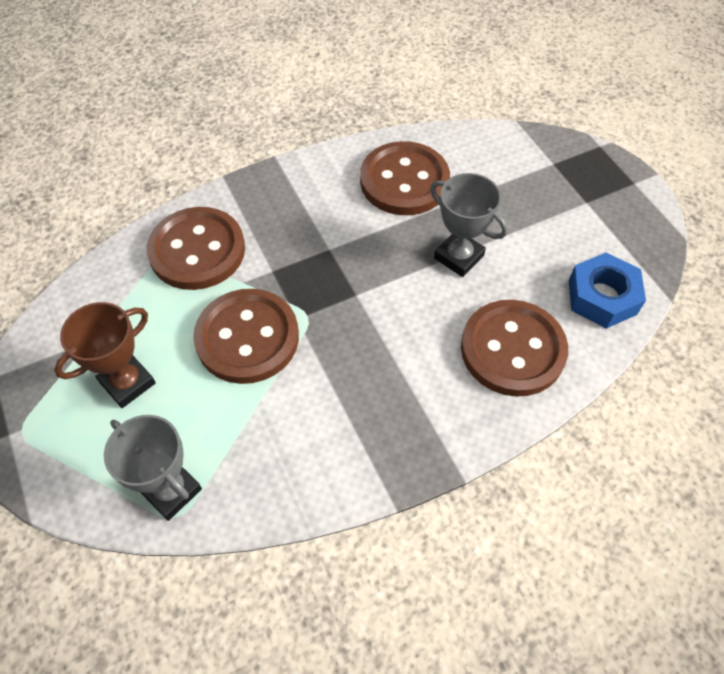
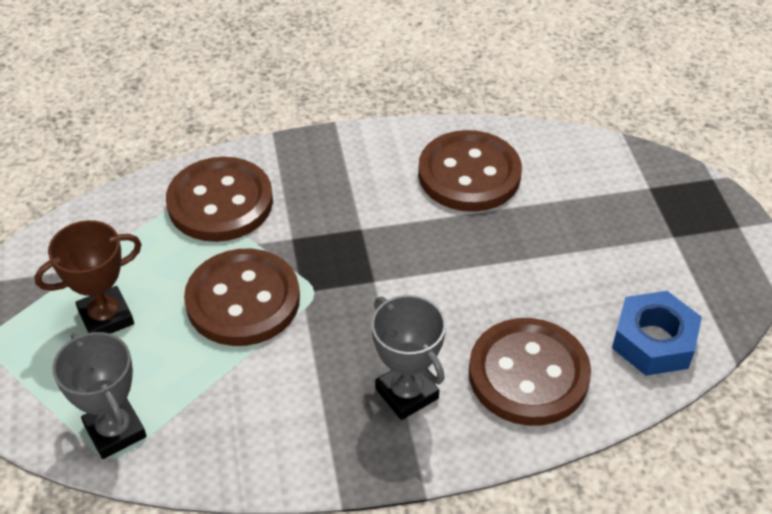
camera: 15 degrees right, 10 degrees down
grey trophy [430,173,508,277] -> grey trophy moved to [371,295,446,420]

